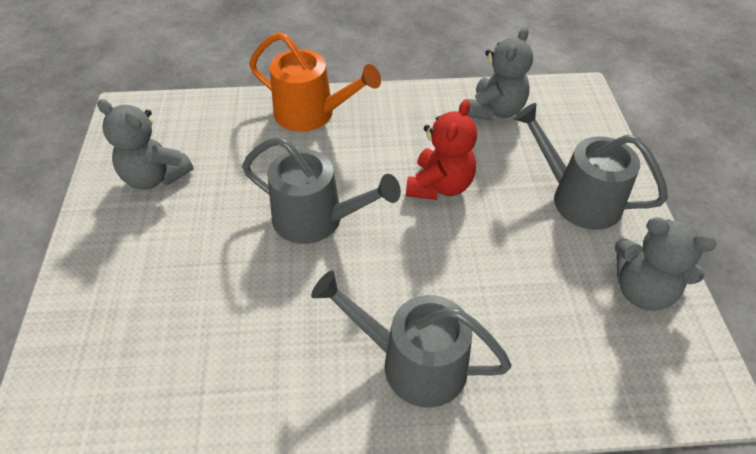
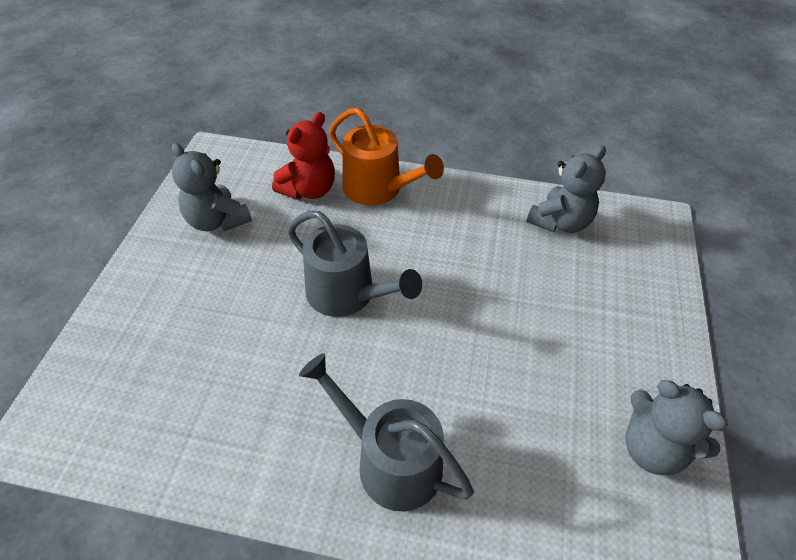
camera: 15 degrees right, 0 degrees up
red teddy bear [406,99,477,200] -> red teddy bear moved to [272,112,335,200]
grey watering can [514,103,668,230] -> none

